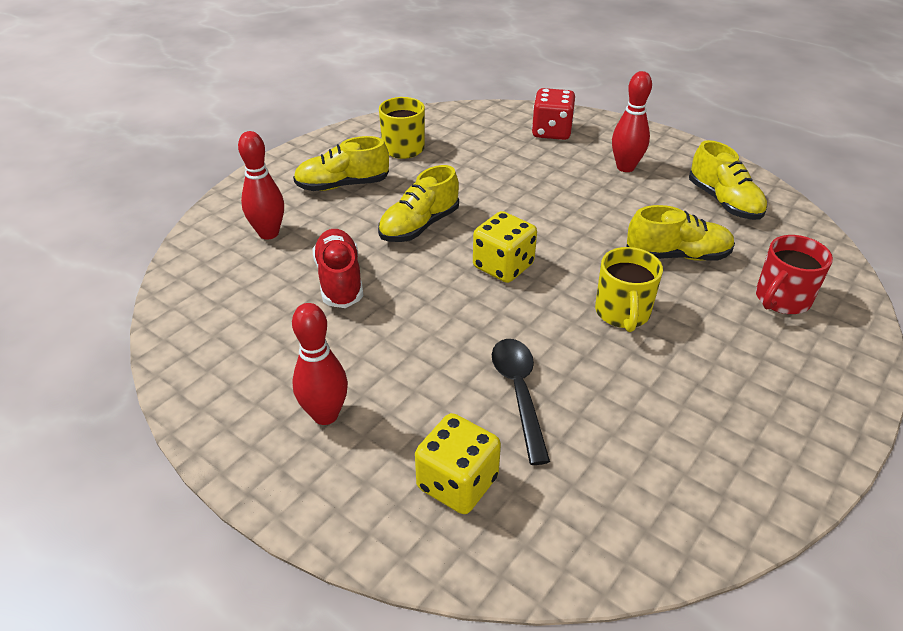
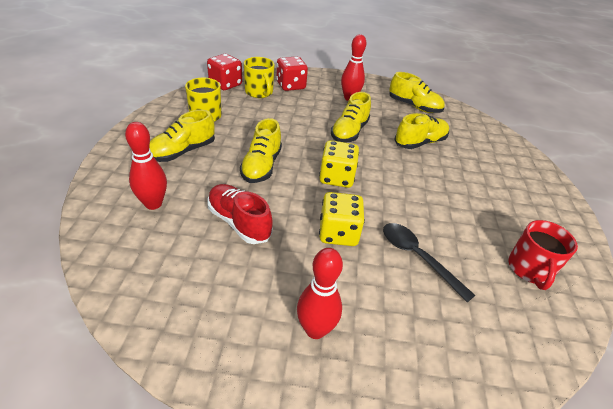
camera: 35 degrees left, 0 degrees up
yellow dice [415,413,501,514] -> yellow dice moved to [319,192,365,246]
yellow mug [595,247,663,332] -> yellow mug moved to [244,57,275,98]
red mug [756,235,833,314] -> red mug moved to [508,220,578,290]
none -> red dice [207,54,242,90]
none -> yellow shoe [331,92,371,142]

